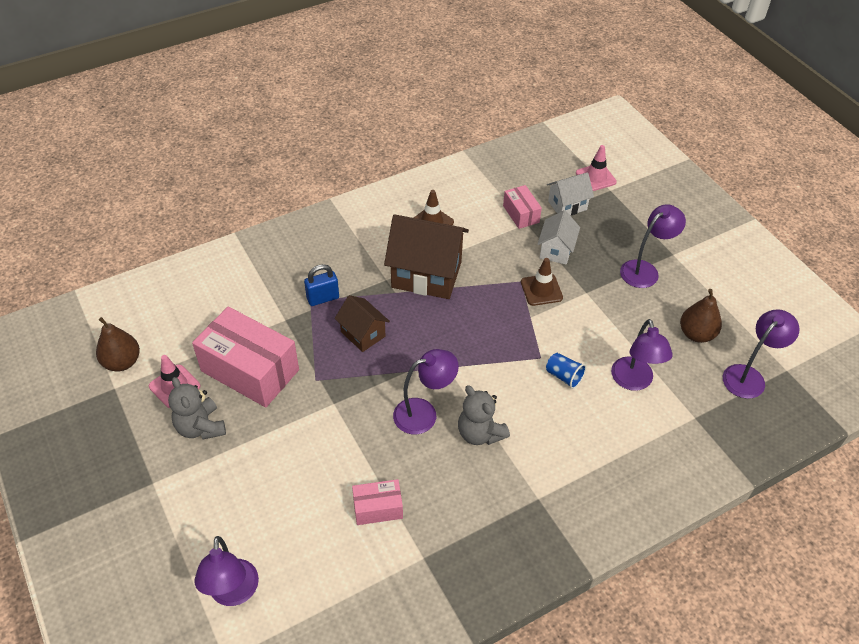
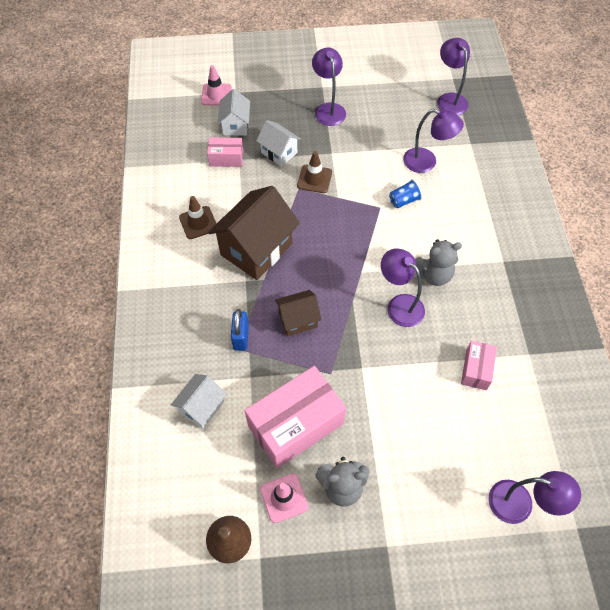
camera: 65 degrees left, 10 degrees up
purple lamp [393,349,459,434] -> purple lamp turned 45 degrees counterclockwise [381,248,425,327]
brown pear [680,289,722,343] -> none
none -> white house [171,374,226,429]

